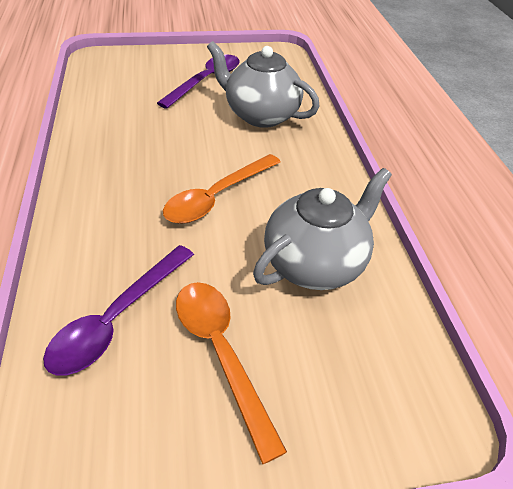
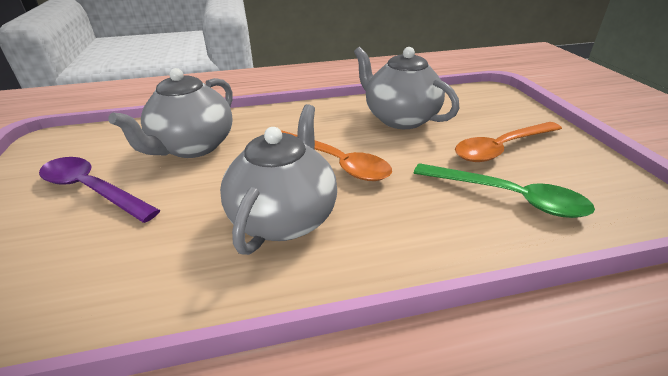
camera: 90 degrees left, 10 degrees down
purple spoon [43,245,194,376] -> green spoon [414,163,595,218]
none -> grey teapot [220,104,337,255]

